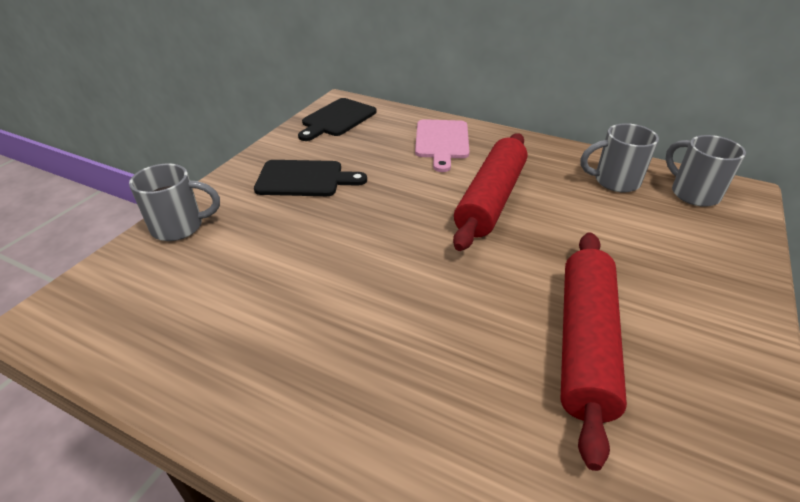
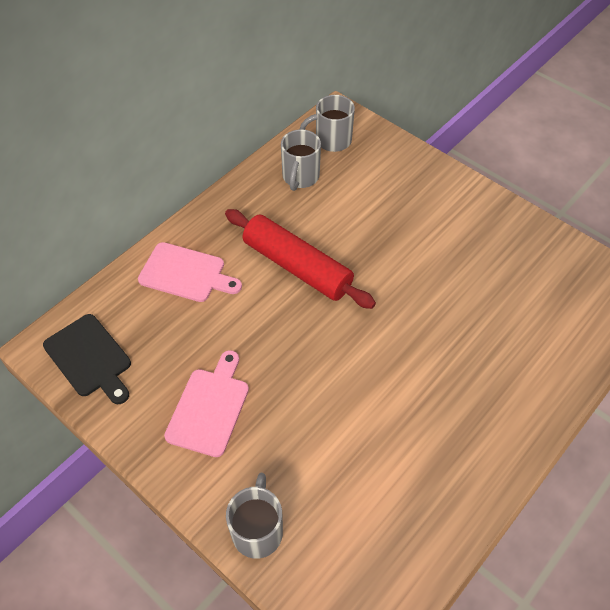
camera: 75 degrees left, 15 degrees up
black cutting board [254,160,367,196] -> pink cutting board [164,350,249,457]
red rolling pin [560,232,627,471] -> none

